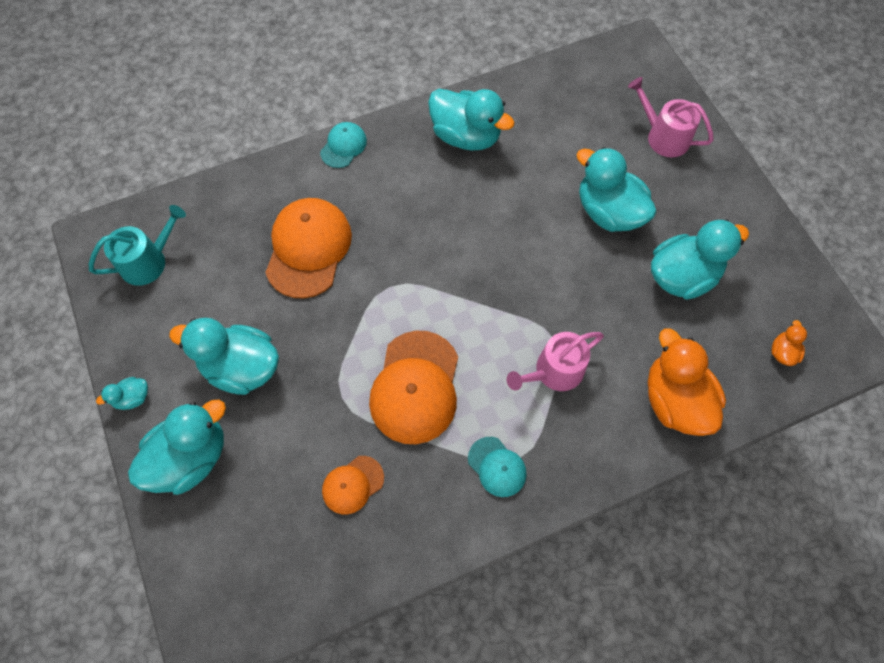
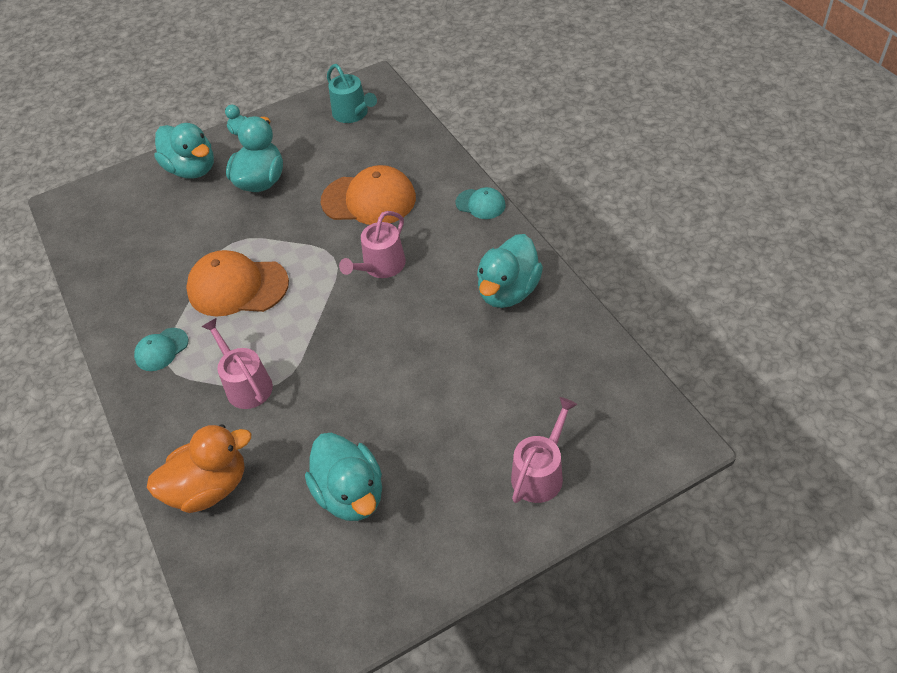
camera: 90 degrees right, 15 degrees down
orange cap [322,456,384,514] -> none
turquoise duck [576,147,657,232] -> none
orange duck [772,320,807,366] -> none
none -> pink watering can [339,211,406,278]

